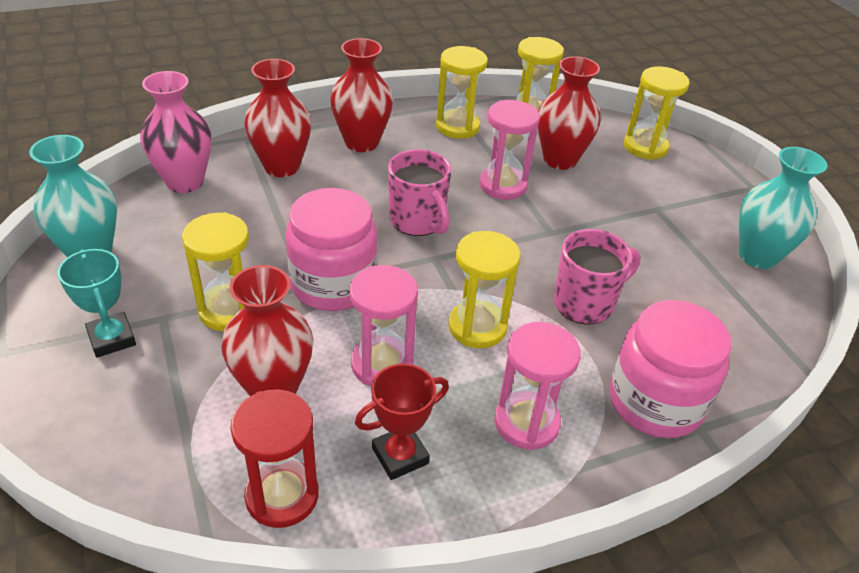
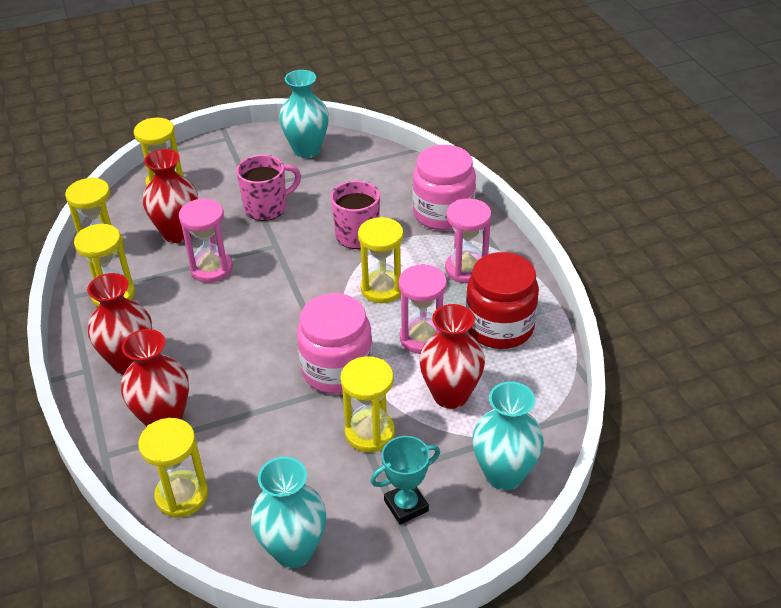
camera: 85 degrees left, 0 degrees up
pink vase [140,71,211,193] -> yellow hourglass [138,418,208,518]
red hourglass [230,389,319,528] -> none
red trophy [355,364,449,480] -> red jar [466,252,539,349]
pink mug [388,149,451,236] -> pink mug moved to [236,155,301,221]
none -> turquoise vase [473,382,544,490]

